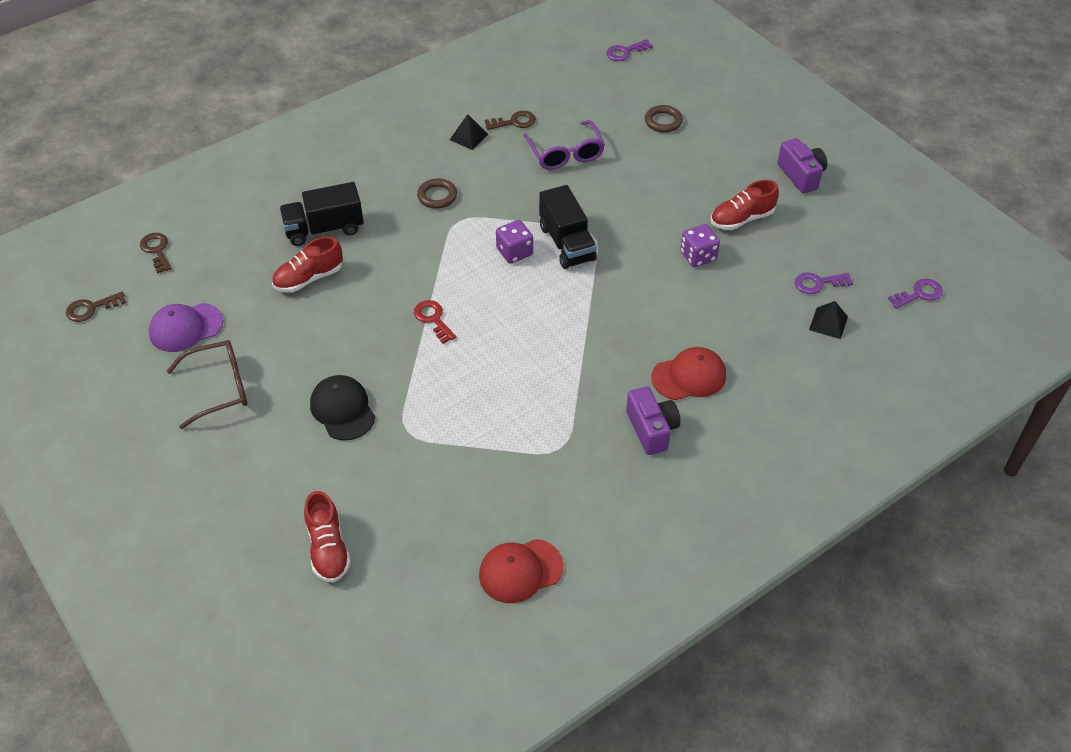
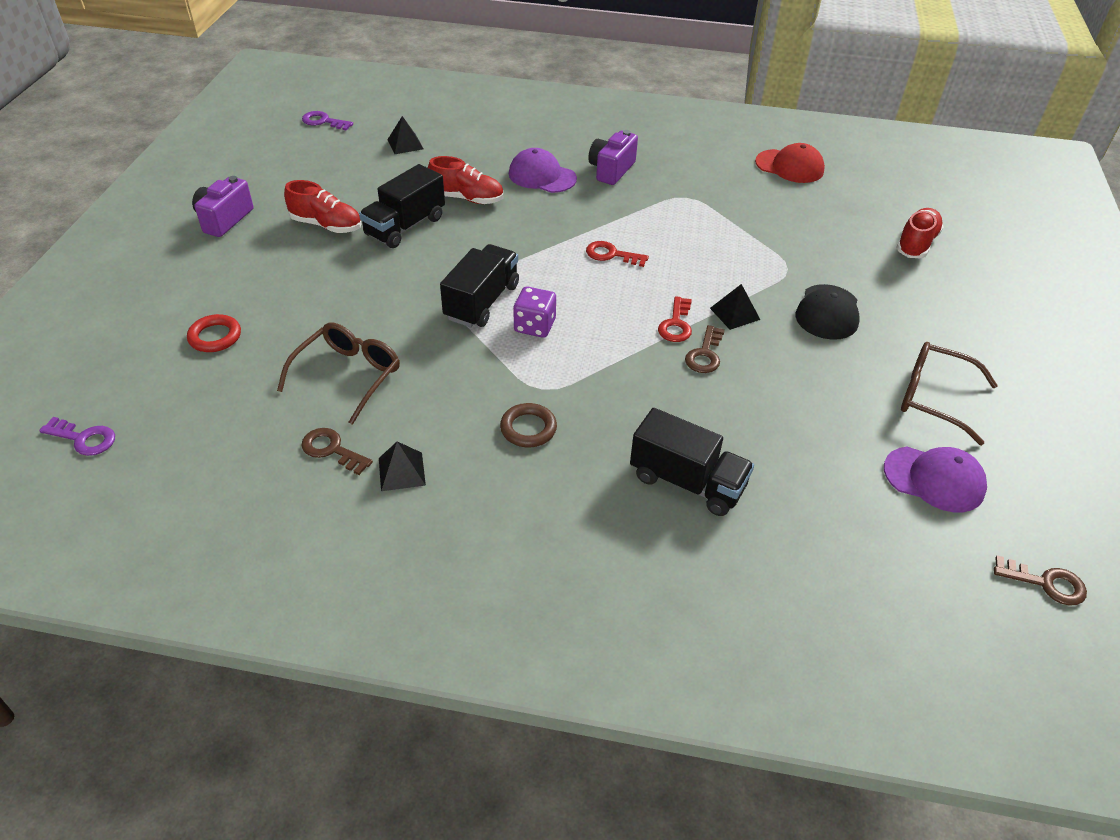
camera: 135 degrees left, 5 degrees down
brown key [140,233,172,274] -> brown key moved to [685,325,725,373]
red shoe [272,236,343,293] -> red shoe moved to [428,156,503,204]
purple glasses [523,120,605,170] -> brown glasses [277,323,400,425]
brown ring [645,105,683,133] -> red ring [187,314,241,352]
red cap [651,347,726,400] -> purple cap [509,148,577,193]
purple dice [680,224,720,267] -> black truck [359,164,445,248]
purple key [795,272,853,294] -> none
none -> red key [586,241,649,267]
none -> black pyramid [710,284,760,330]

